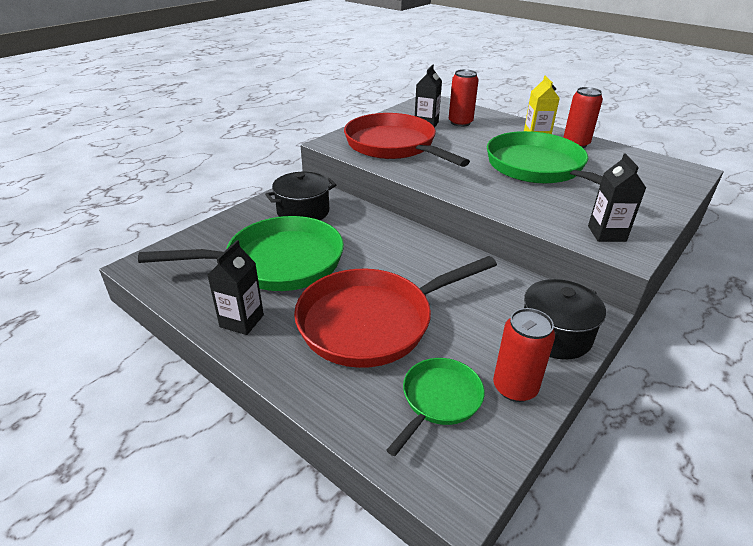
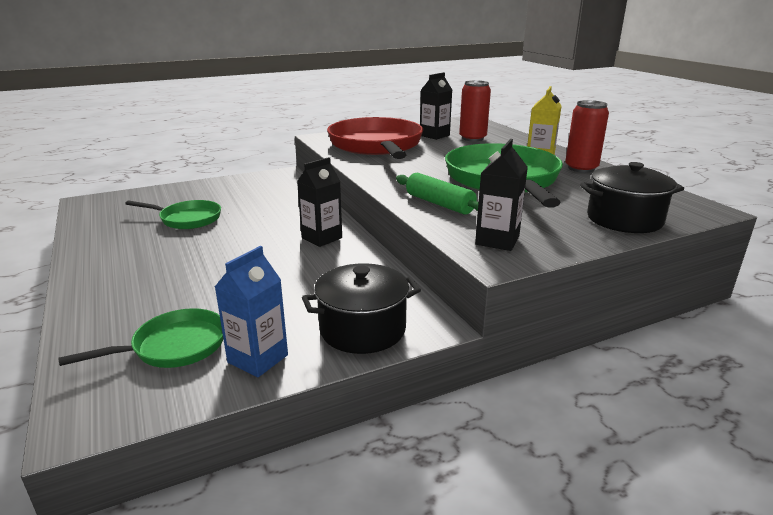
camera: 25 degrees right, 10 degrees down
green pan [138,216,344,291] -> green pan [125,200,221,229], size x0.52
black carton [207,240,264,335] -> black carton moved to [297,157,342,247]
black pot [265,172,336,220] -> black pot moved to [580,162,684,233]
red pan [294,256,497,368] -> none
red can [493,308,555,402] -> blue carton [215,246,288,377]
none -> green rolling pin [396,173,479,215]

